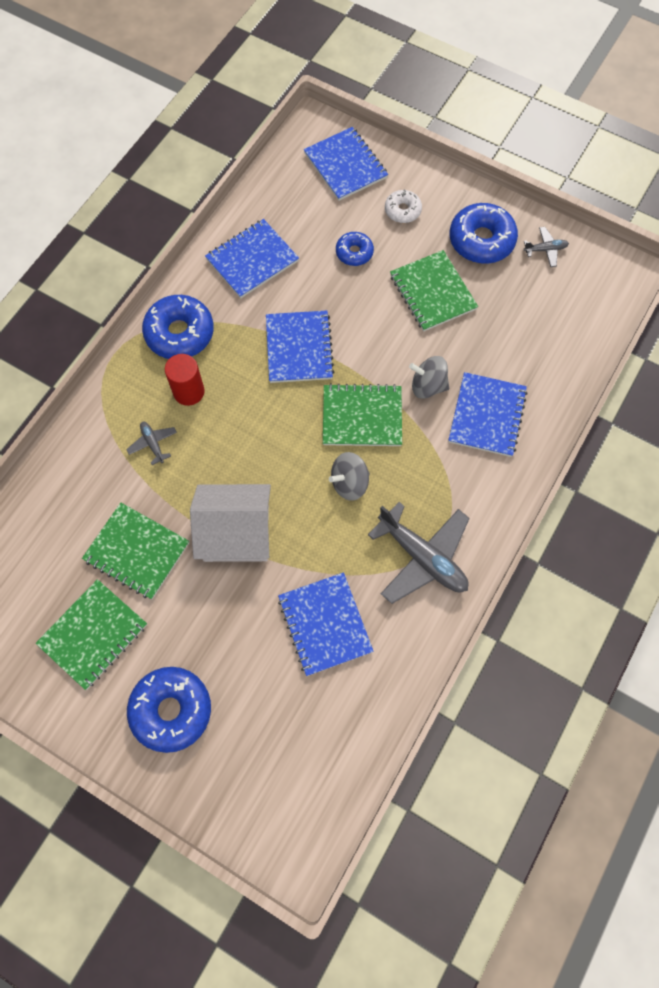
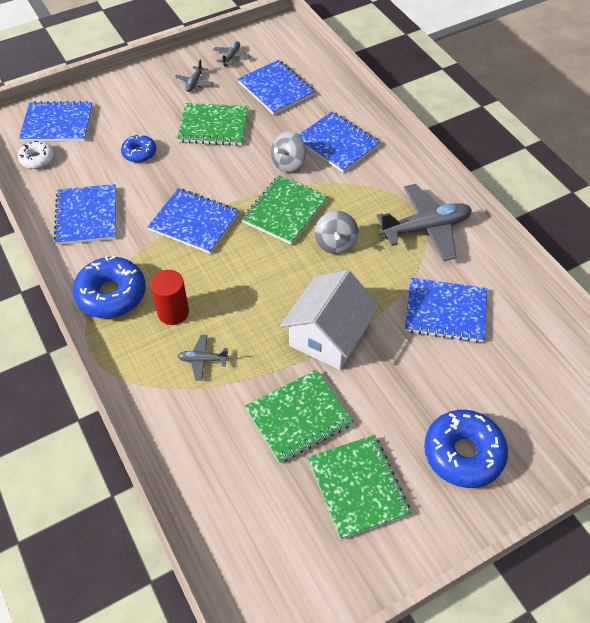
camera: 60 degrees left, 15 degrees down
white donut [385,189,422,223] -> white donut moved to [18,141,54,169]
blue donut [450,203,518,264] -> grey plane [174,59,214,92]
none -> blue notebook [238,60,315,115]

